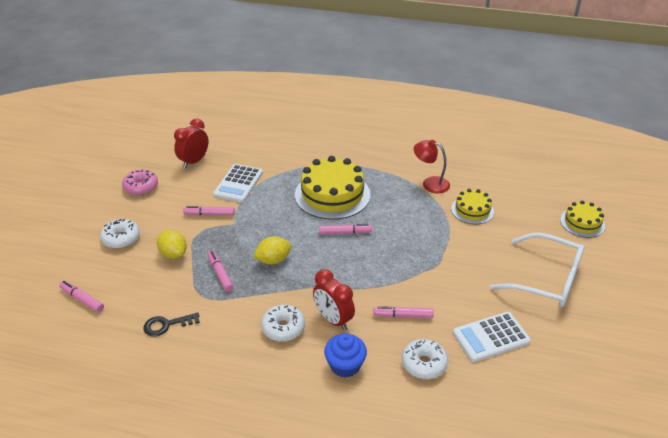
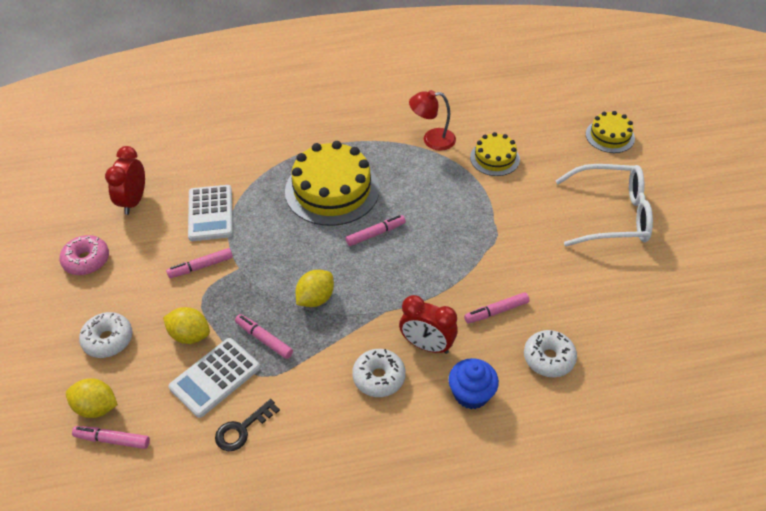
camera: 25 degrees left, 10 degrees up
white calculator [453,312,531,362] -> white calculator moved to [168,338,260,418]
none -> yellow lemon [66,379,118,418]

